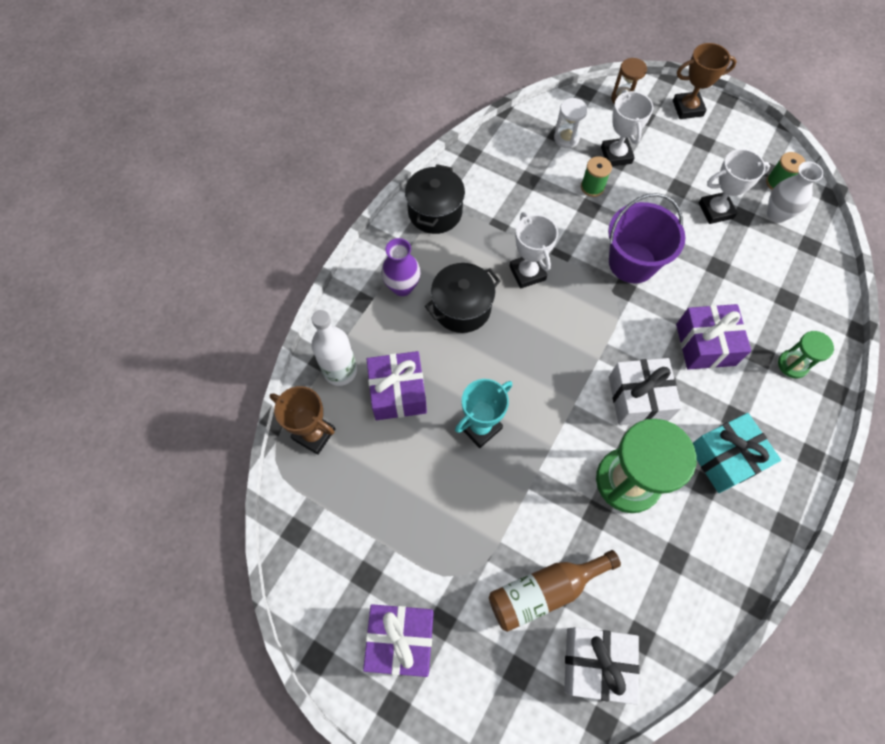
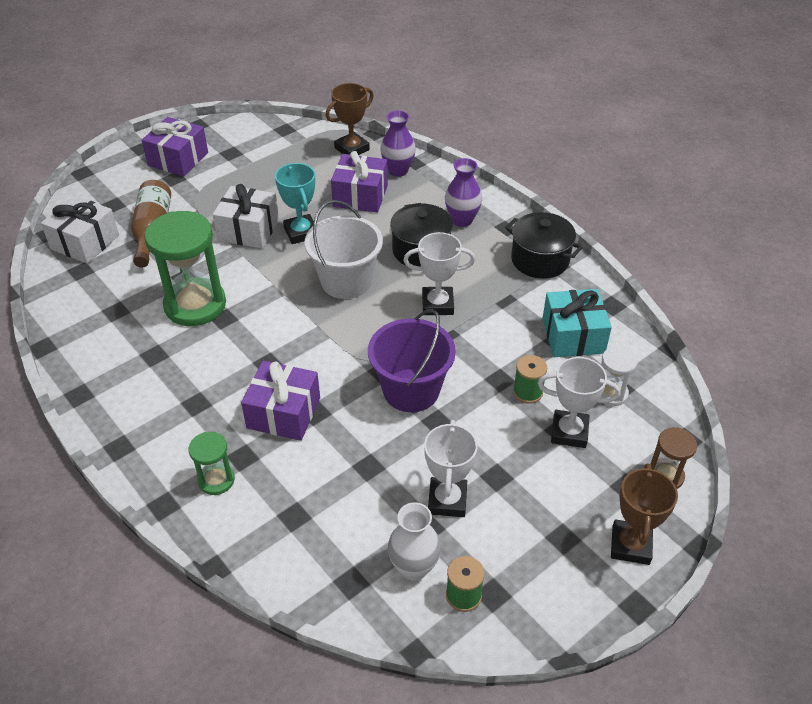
camera: 110 degrees right, 20 degrees down
white bottle [311,310,357,386] -> purple vase [380,110,416,177]
white gift [609,358,682,425] -> white gift moved to [213,184,279,249]
turquoise gift [693,413,781,493] -> turquoise gift moved to [542,289,612,357]
none -> white bucket [305,200,383,299]

